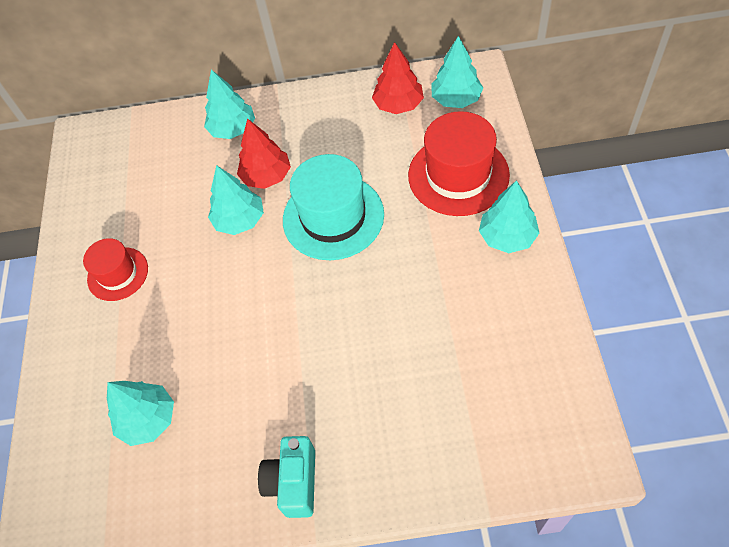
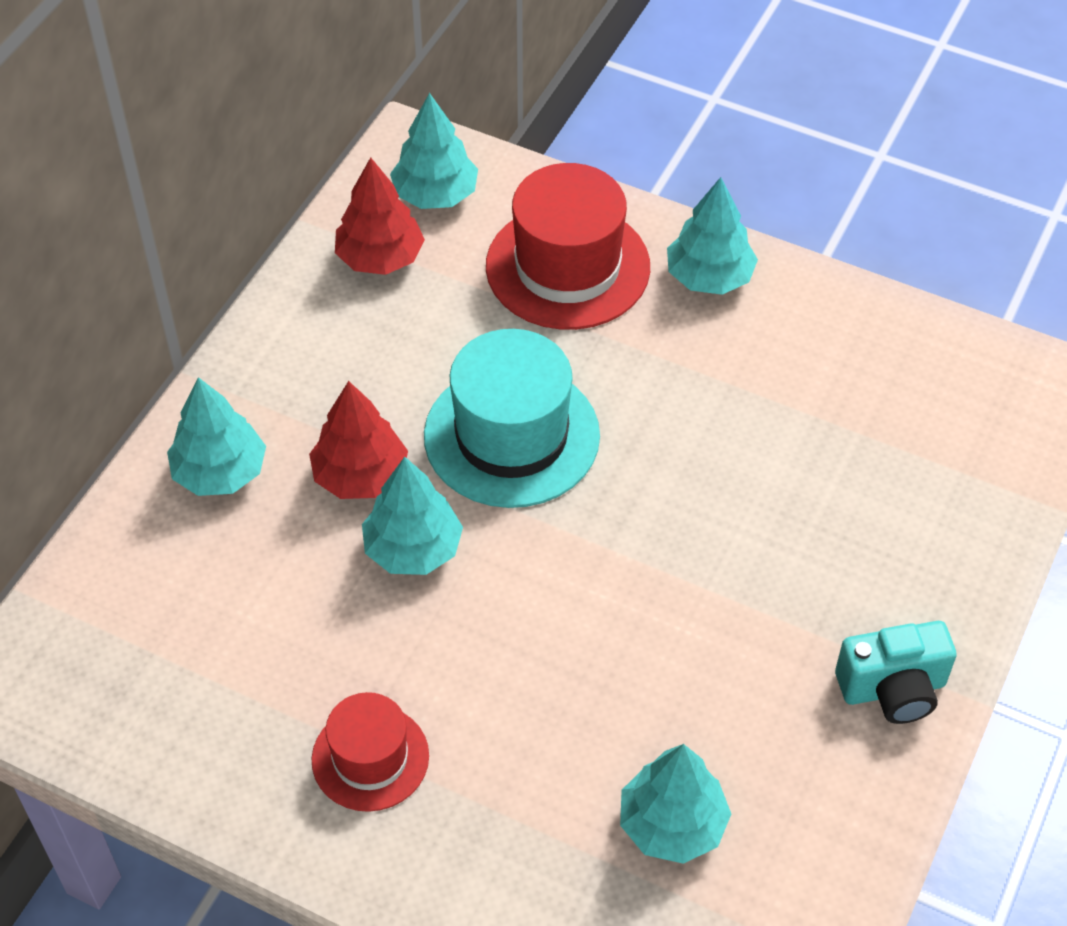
camera: 65 degrees left, 5 degrees down
turquoise camera [258,436,315,518] -> turquoise camera turned 45 degrees counterclockwise [835,621,957,724]

